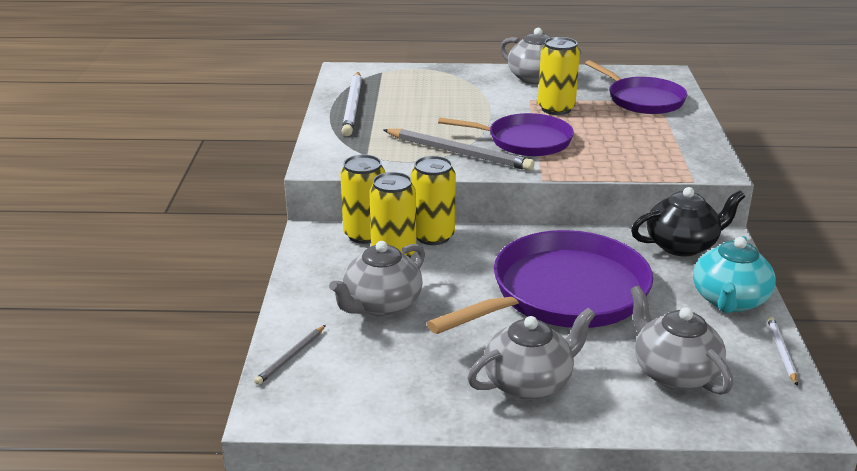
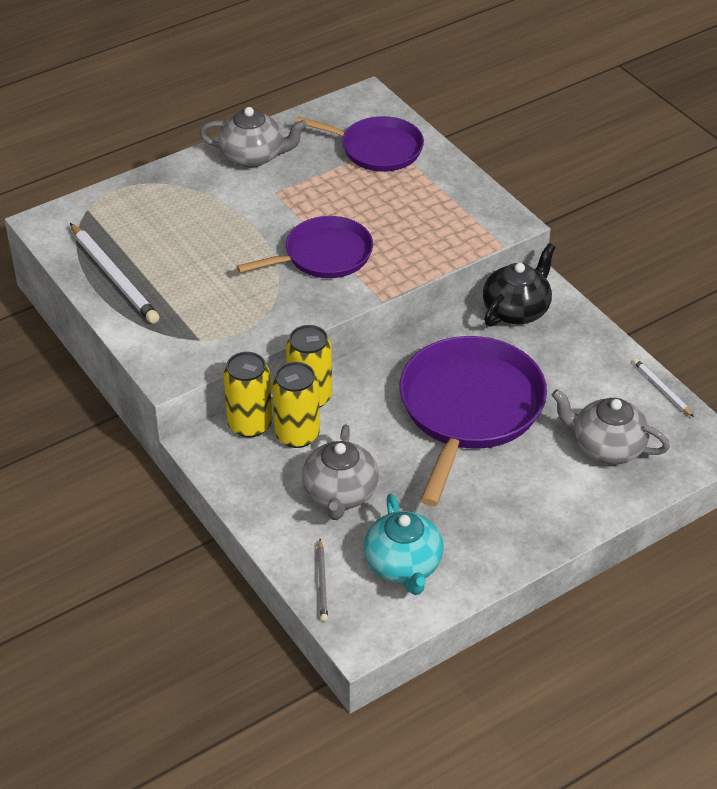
camera: 35 degrees left, 15 degrees up
grey pencil [383,129,534,171] -> none
grey teapot [467,308,596,400] -> none
yellow can [538,37,580,115] -> none
turquoise teapot [693,236,776,313] -> turquoise teapot moved to [364,494,444,595]

